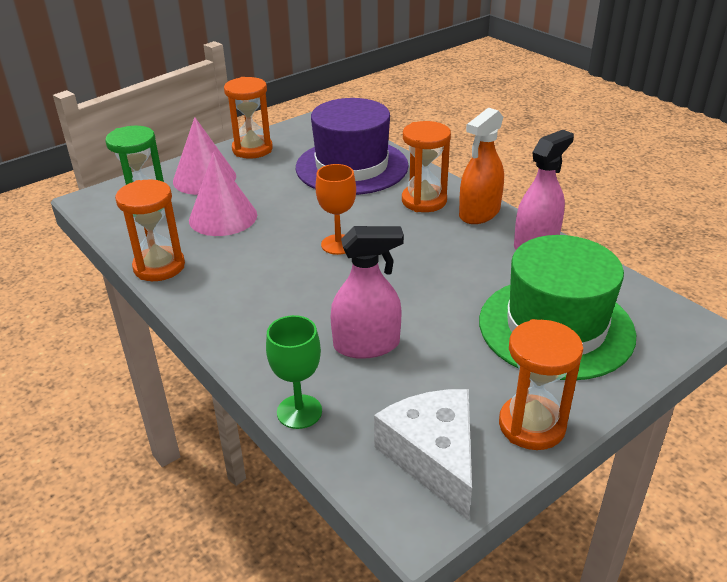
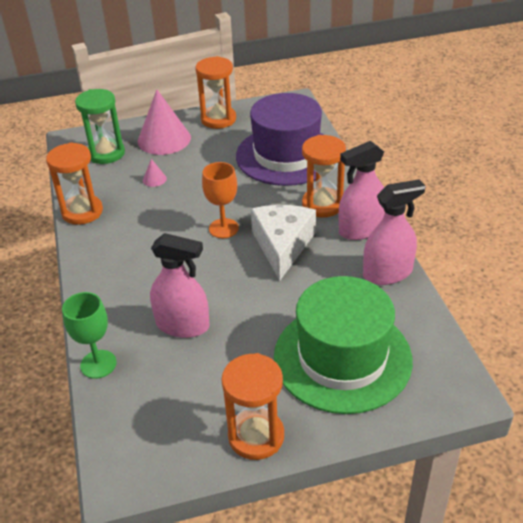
camera: 25 degrees right, 5 degrees up
pink cone [189,152,257,236] -> pink cone [143,159,167,187], size x0.42
white cheese [374,389,472,520] -> white cheese moved to [251,205,316,281]
orange spray bottle [459,108,504,224] -> pink spray bottle [339,141,385,240]

